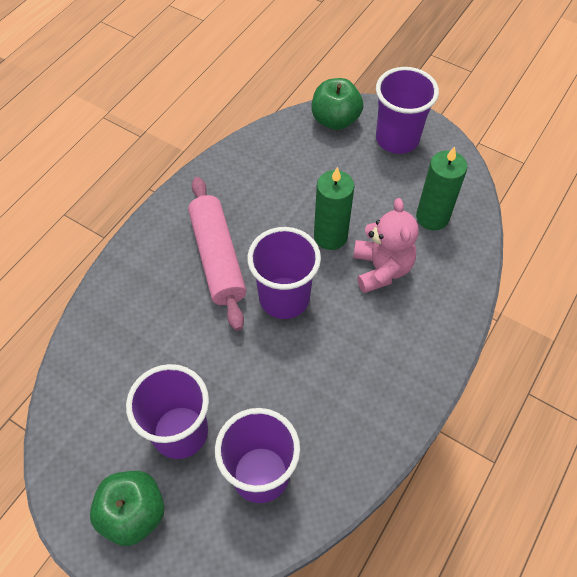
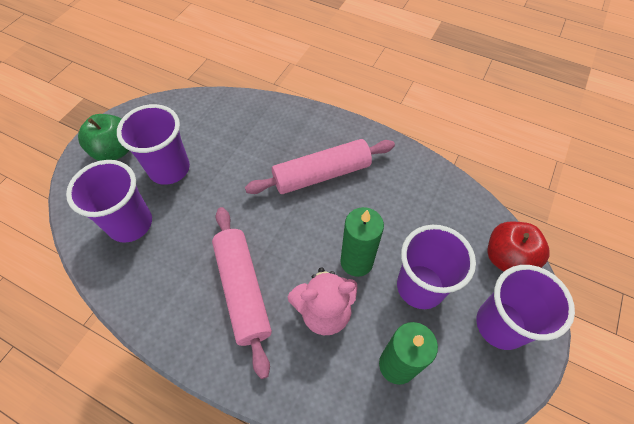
camera: 85 degrees right, 0 degrees up
purple cup [247,227,321,319] -> purple cup moved to [397,225,476,309]
green apple [312,78,363,130] -> red apple [487,222,550,272]
none -> pink rolling pin [212,207,272,379]

